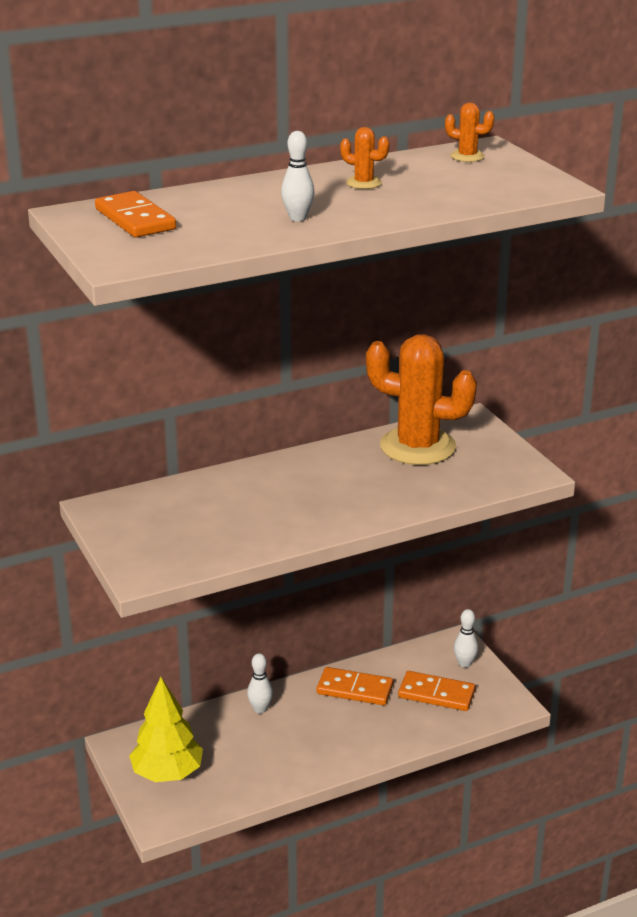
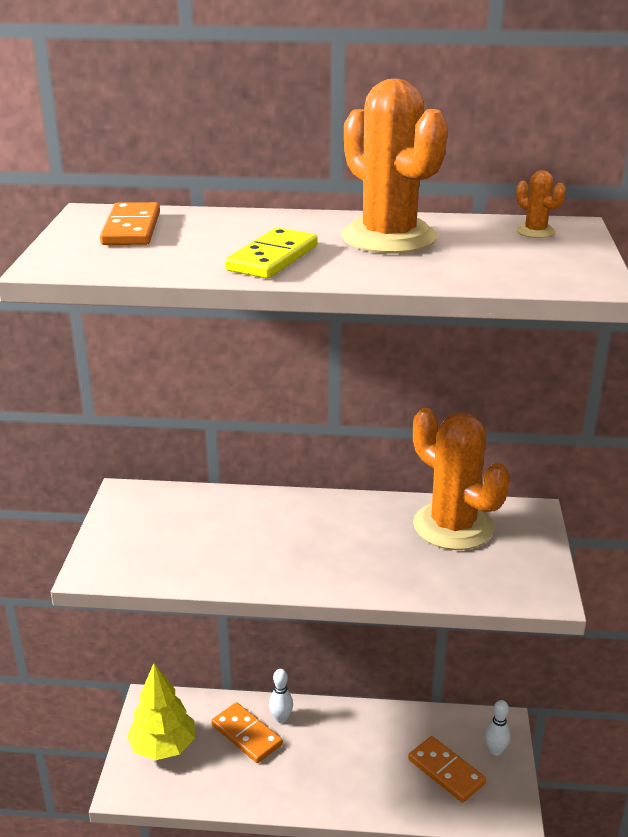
camera: 30 degrees right, 0 degrees up
white bowling pin [281,131,315,221] -> yellow domino [225,227,318,279]
orange domino [317,667,393,705] -> orange domino moved to [211,702,283,763]
orange cactus [340,127,389,189] -> orange cactus [341,79,448,254], size x2.44

